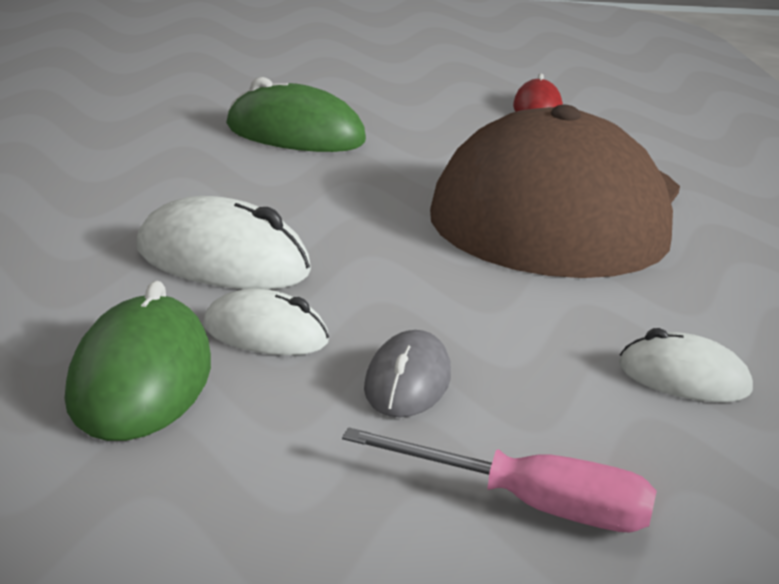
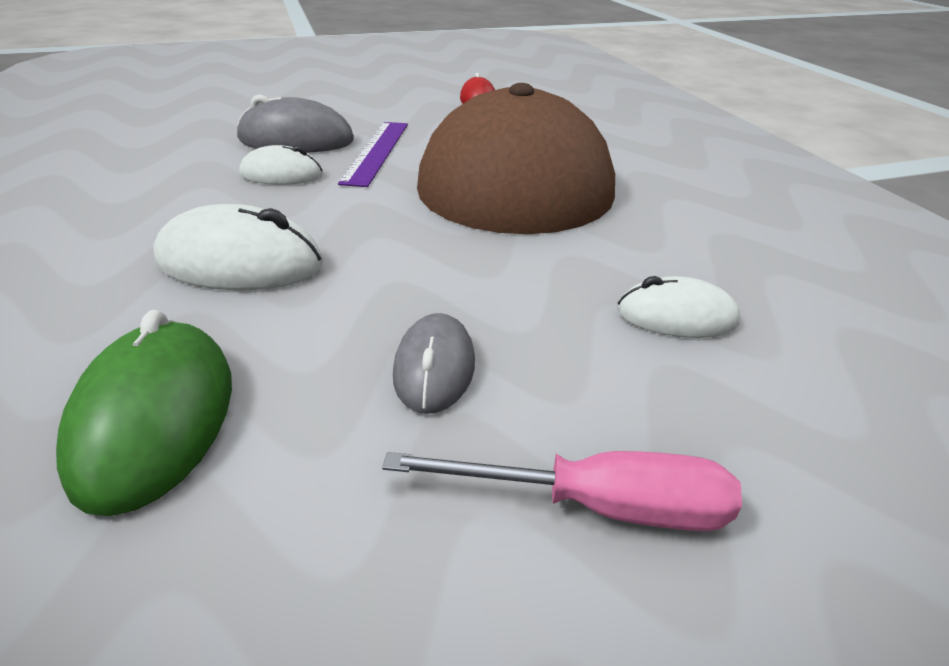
camera: 10 degrees left, 10 degrees up
white mouse [203,289,329,355] -> white mouse moved to [239,145,323,185]
green mouse [226,77,366,152] -> grey mouse [237,94,354,152]
none -> purple ruler [338,122,408,187]

